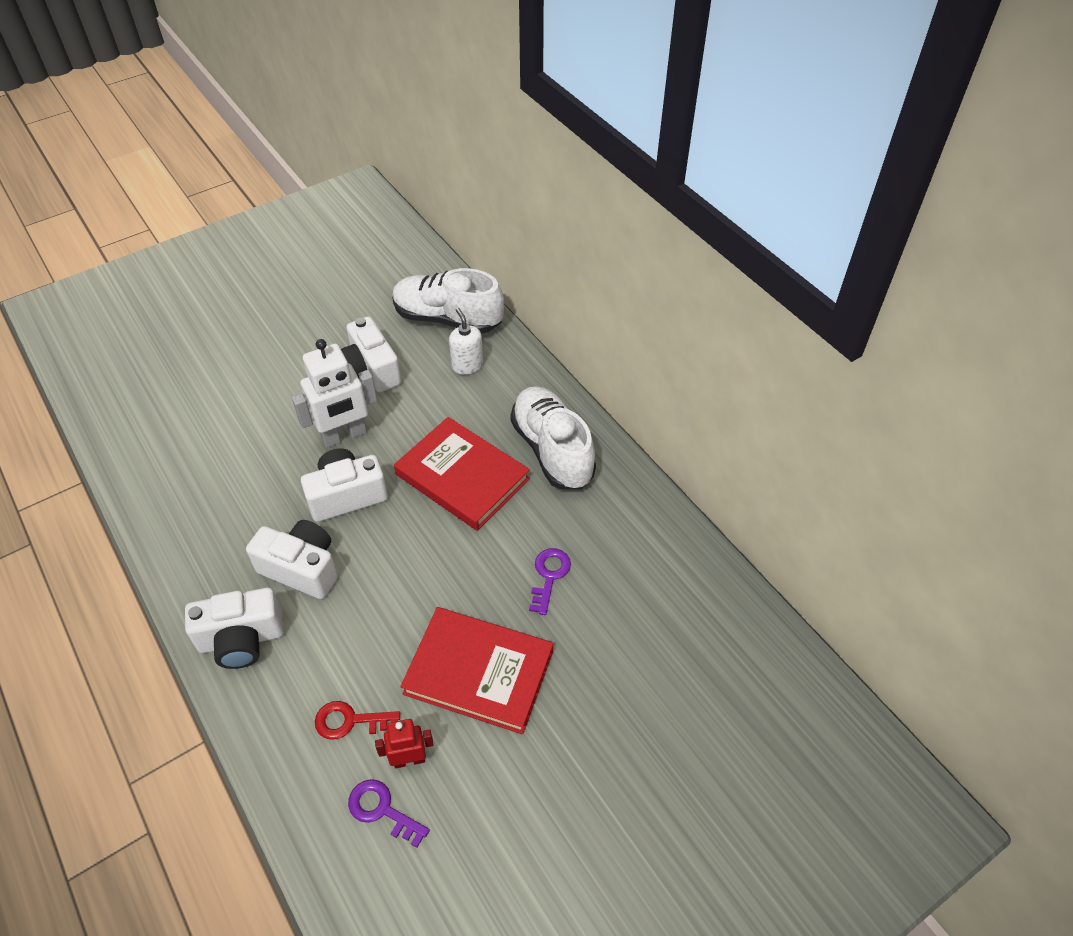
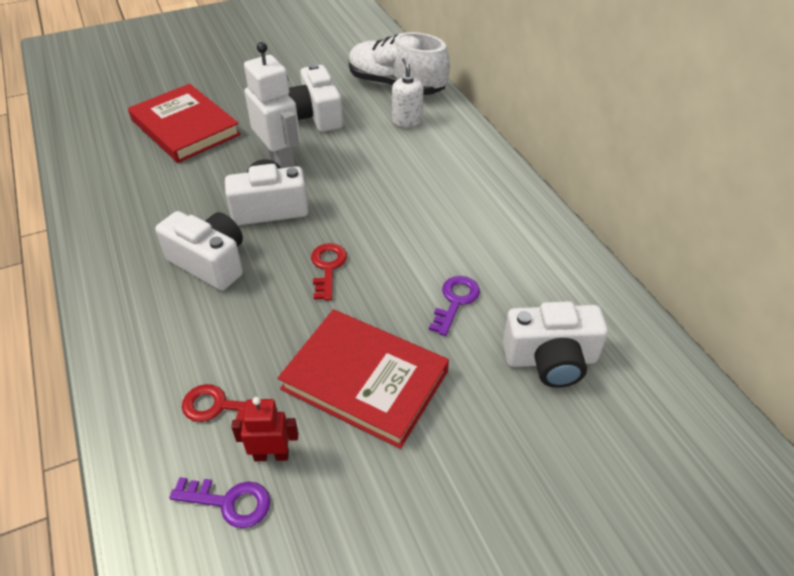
camera: 10 degrees right, 5 degrees down
white camera [185,588,284,669] -> white camera moved to [503,301,608,388]
white robot [292,339,377,448] -> white robot turned 105 degrees counterclockwise [244,42,300,168]
purple key [348,779,430,848] -> purple key turned 150 degrees clockwise [169,477,270,528]
red book [394,417,530,531] -> red book moved to [128,84,241,163]
white shoe [510,386,596,490] -> none
none -> red key [311,243,347,301]

